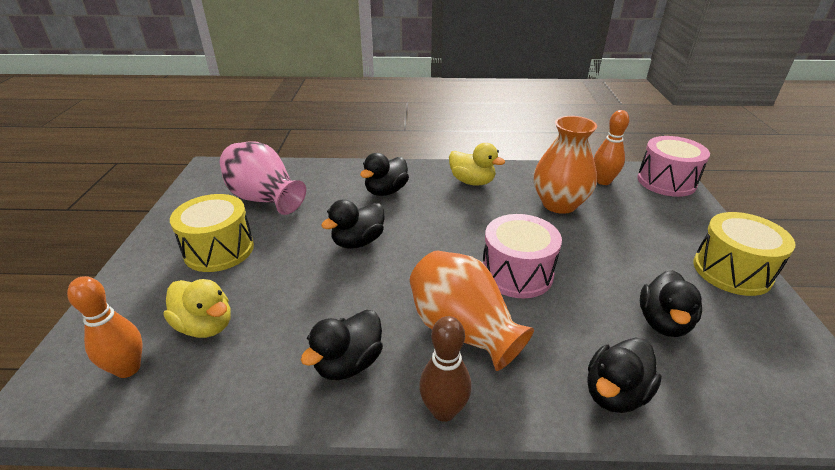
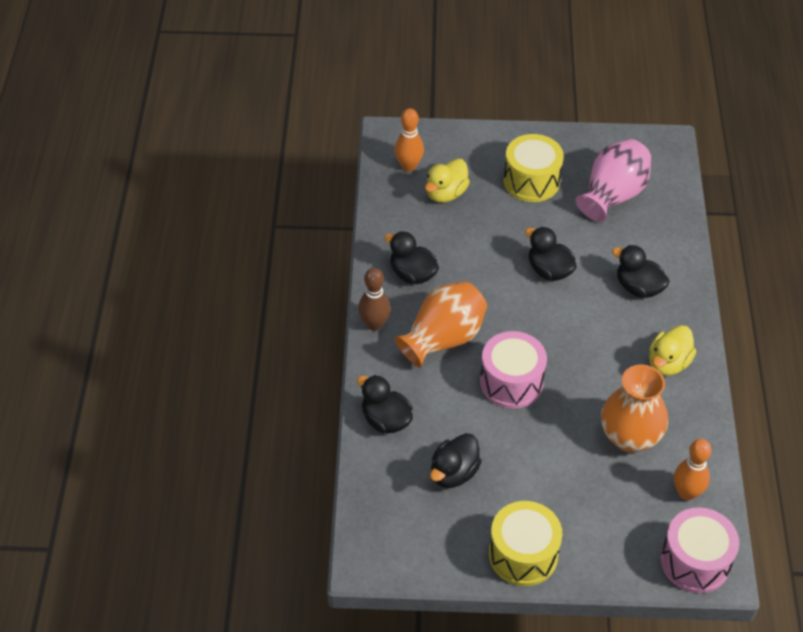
camera: 90 degrees right, 15 degrees up
black duck [640,270,702,337] -> black duck turned 75 degrees counterclockwise [430,433,482,488]

